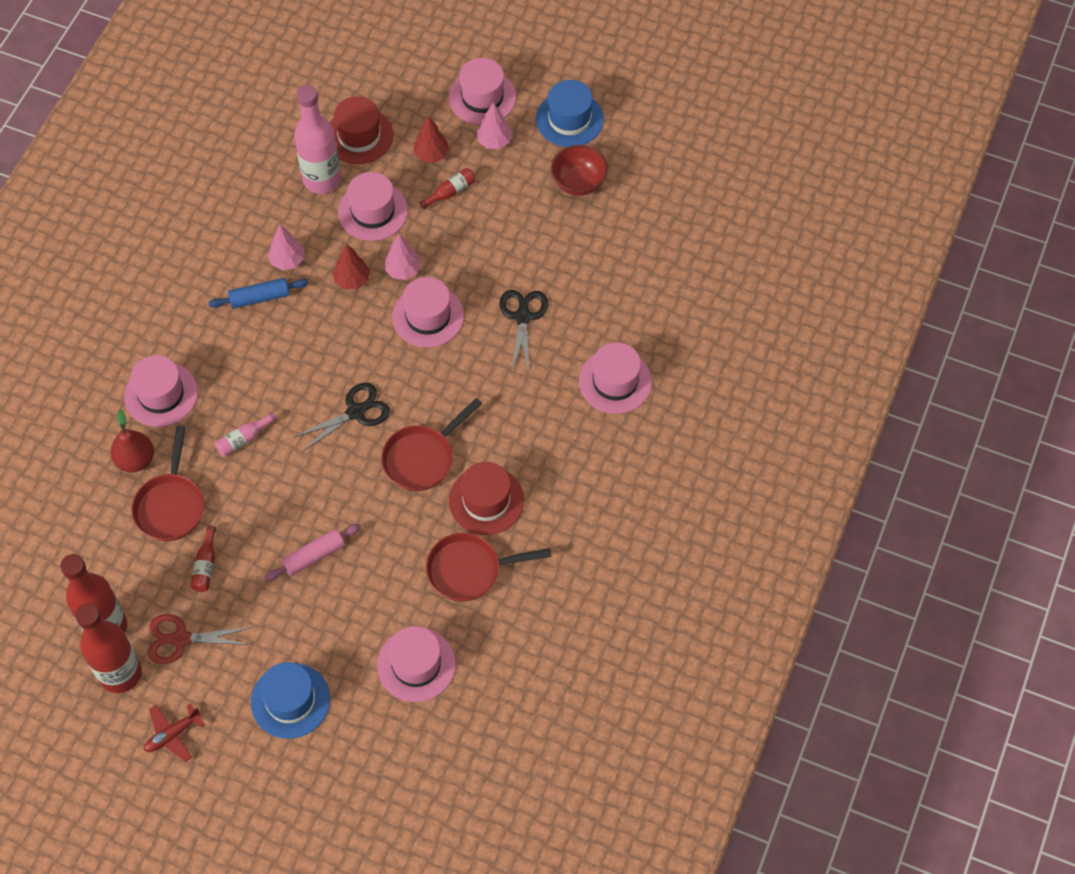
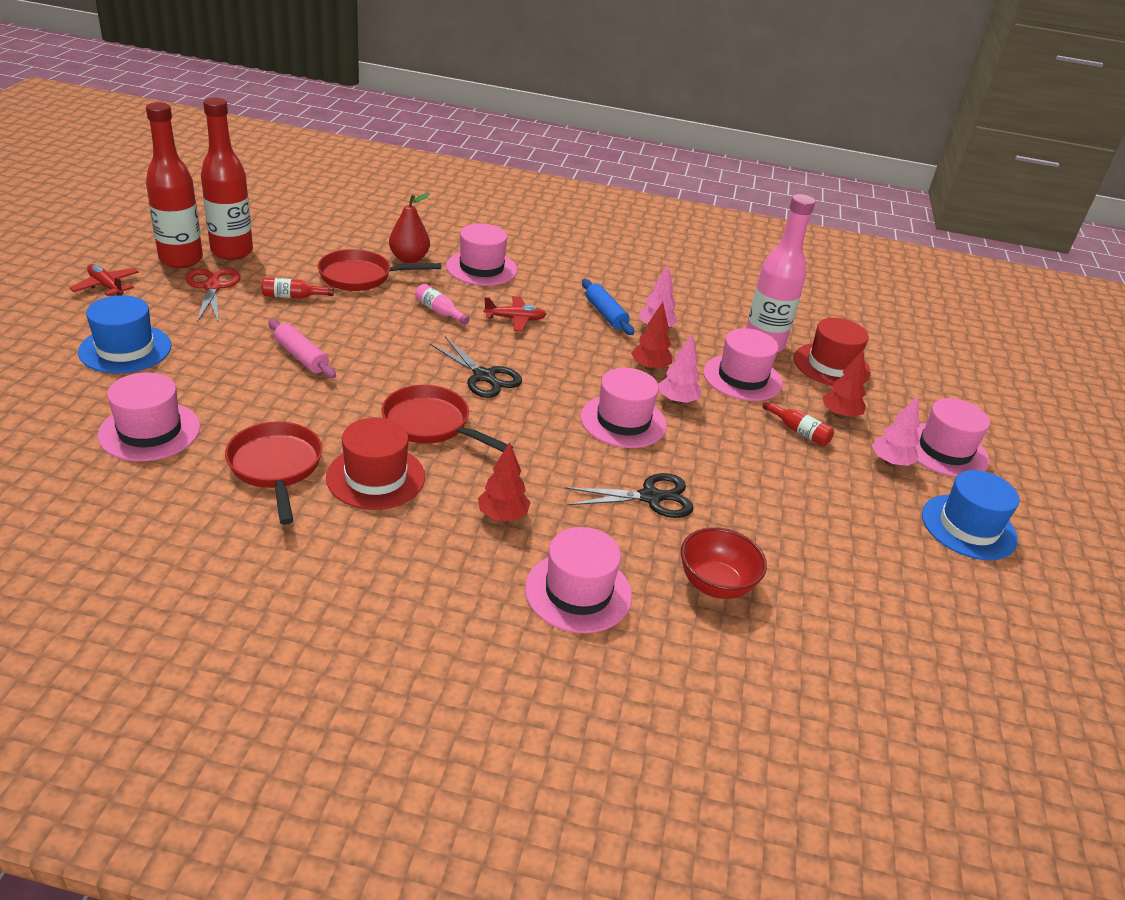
camera: 75 degrees right, 25 degrees down
red bowl [551,145,608,196] -> red bowl moved to [681,527,767,599]
none -> red tree [478,442,530,521]
none -> red plane [484,296,547,332]

